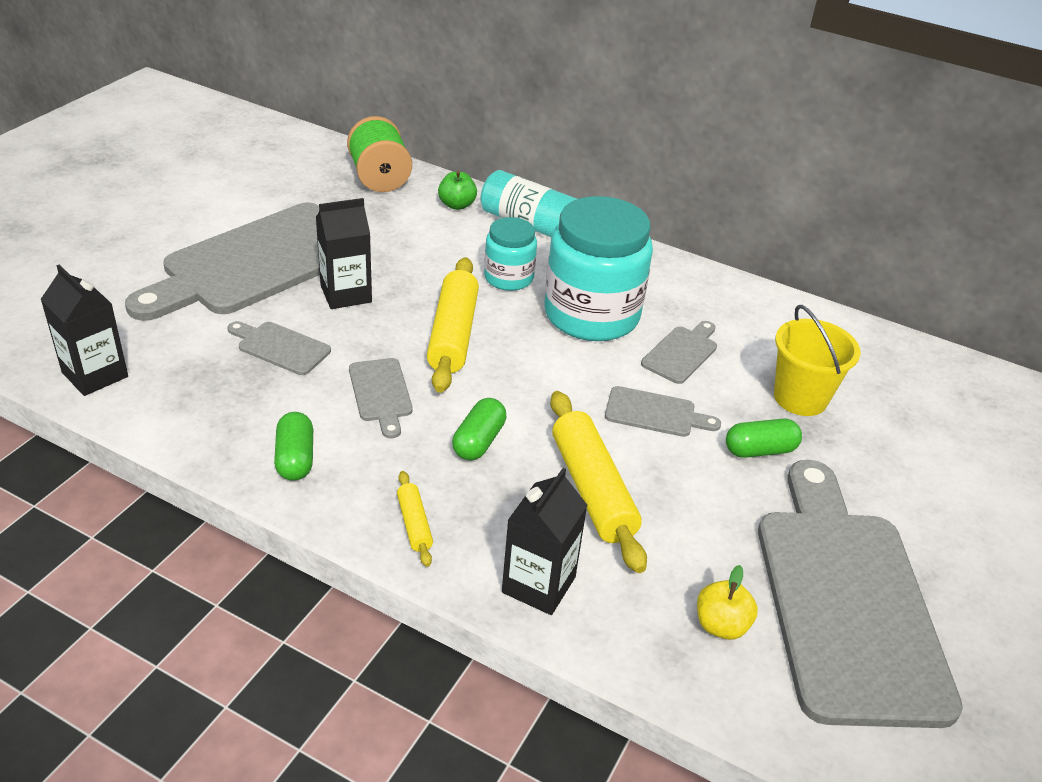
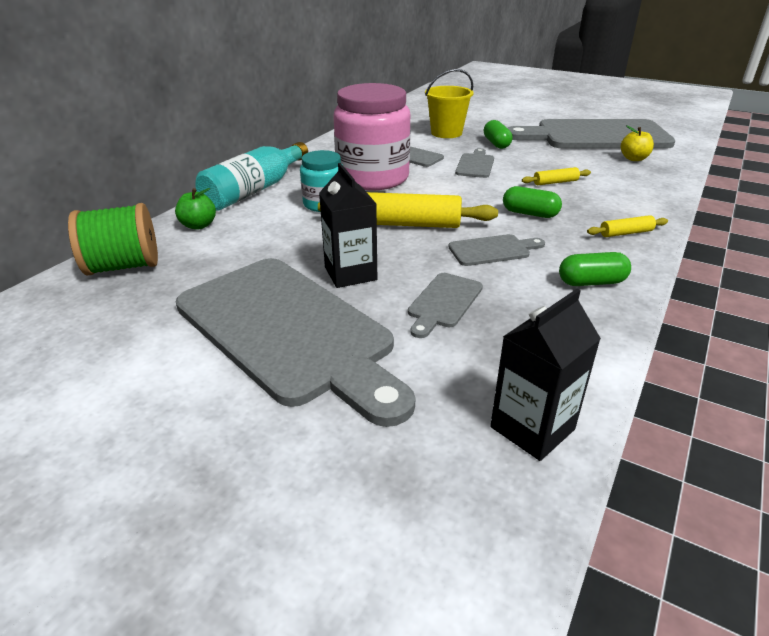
camera: 85 degrees left, 5 degrees down
black carton [502,468,587,615] -> none
turquoise jar [545,196,653,341] -> pink jar [333,83,411,190]
yellow rolling pin [550,391,647,573] -> yellow rolling pin [522,167,591,185], size x0.49

